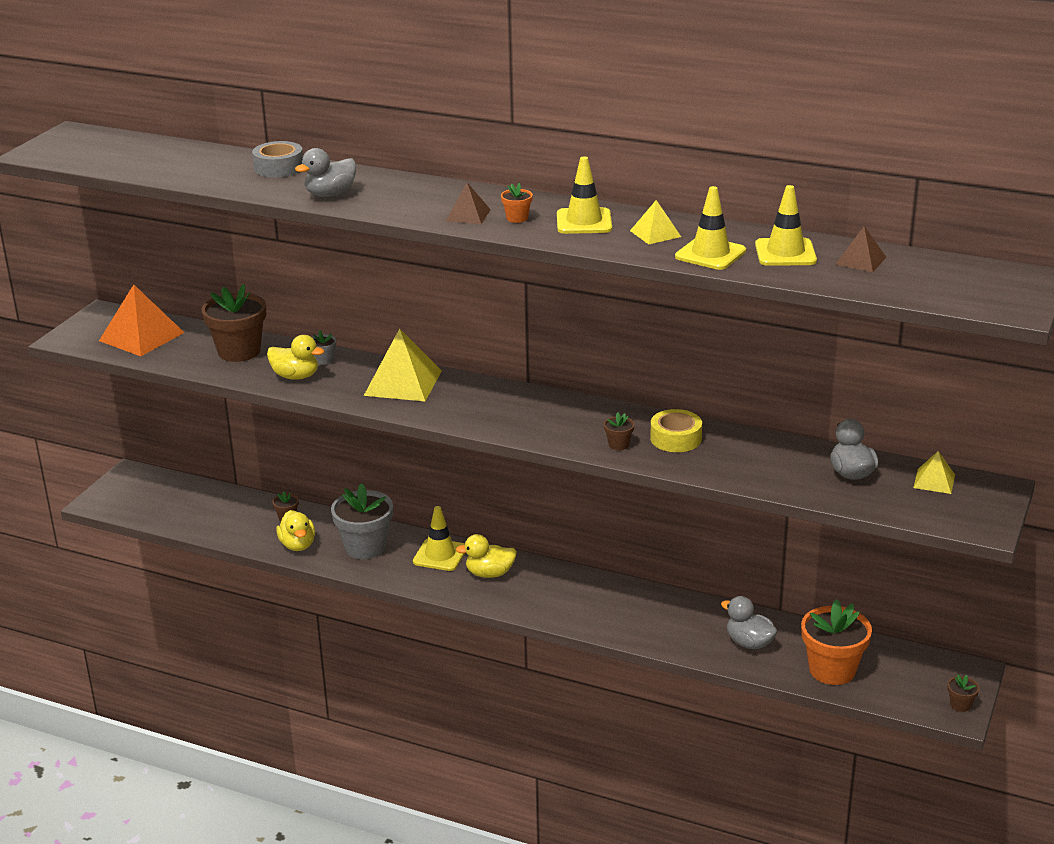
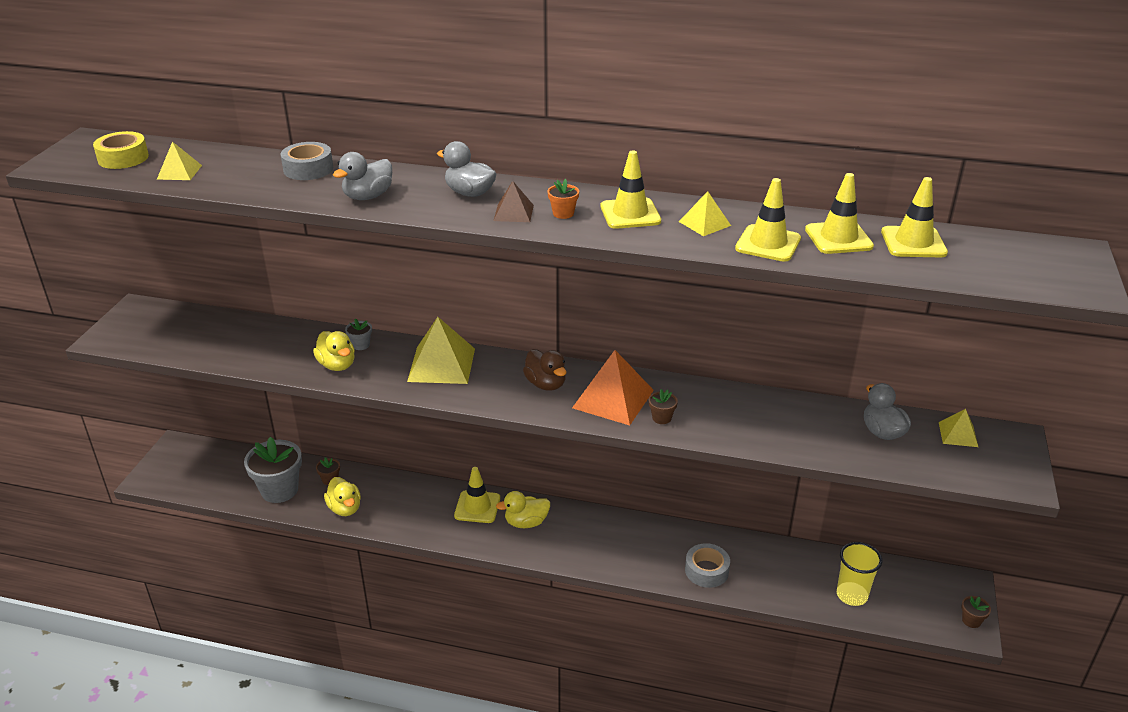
camera: 10 degrees left, 5 degrees up
orange pyramid [99,284,185,356] -> orange pyramid moved to [572,350,654,425]
brown flower pot [201,284,266,362] -> none
yellow duck [267,335,324,380] -> yellow duck turned 45 degrees clockwise [313,331,355,371]
grey flower pot [331,483,393,559] -> grey flower pot moved to [244,437,302,503]
yellow tape [650,409,702,452] -> yellow tape moved to [93,131,149,169]
grey duck [721,596,778,650] -> grey duck moved to [437,141,496,197]
orange flower pot [801,599,872,685] -> yellow cup [837,542,882,606]
brown pyramid [836,226,886,272] -> yellow traffic cone [881,177,948,257]
none -> yellow pyramid [157,142,202,180]
none -> brown duck [523,349,567,391]
none -> grey tape [685,543,730,588]

